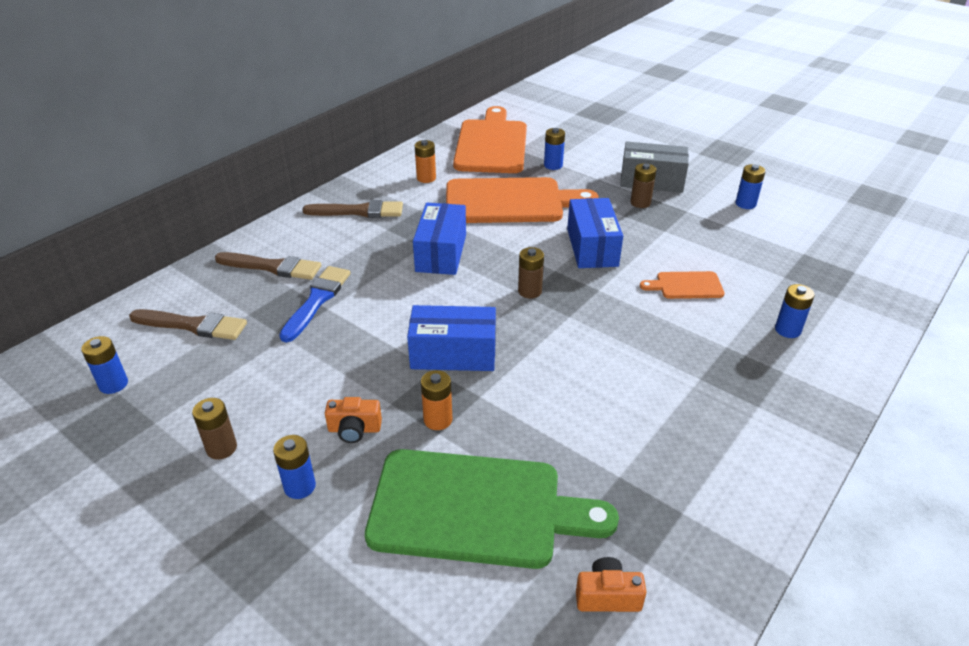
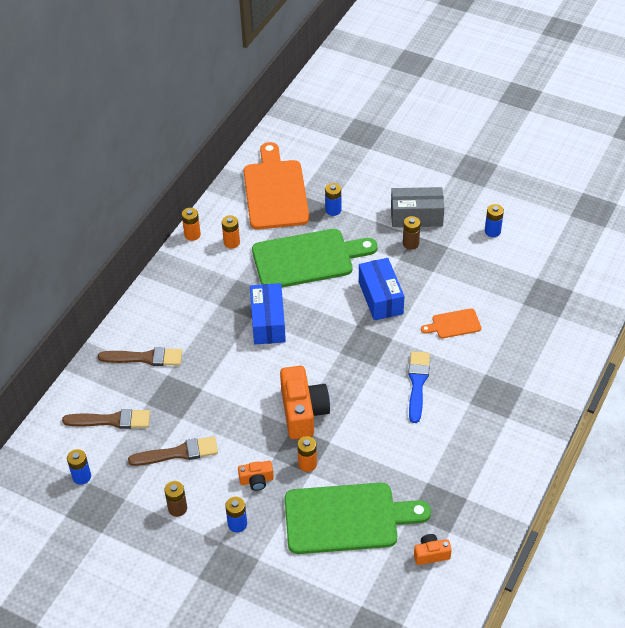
camera: 10 degrees left, 10 degrees up
blue brush [279,266,350,343] -> blue brush moved to [408,351,430,423]
brown brush [302,200,403,218] -> brown brush moved to [128,436,218,466]
blue box [407,305,496,371] -> orange camera [280,366,330,439]
orange cutting board [446,177,599,223] -> green cutting board [252,229,378,287]
brown battery [518,247,544,299] -> none
blue battery [775,284,815,338] -> none
none -> orange battery [182,208,201,241]

